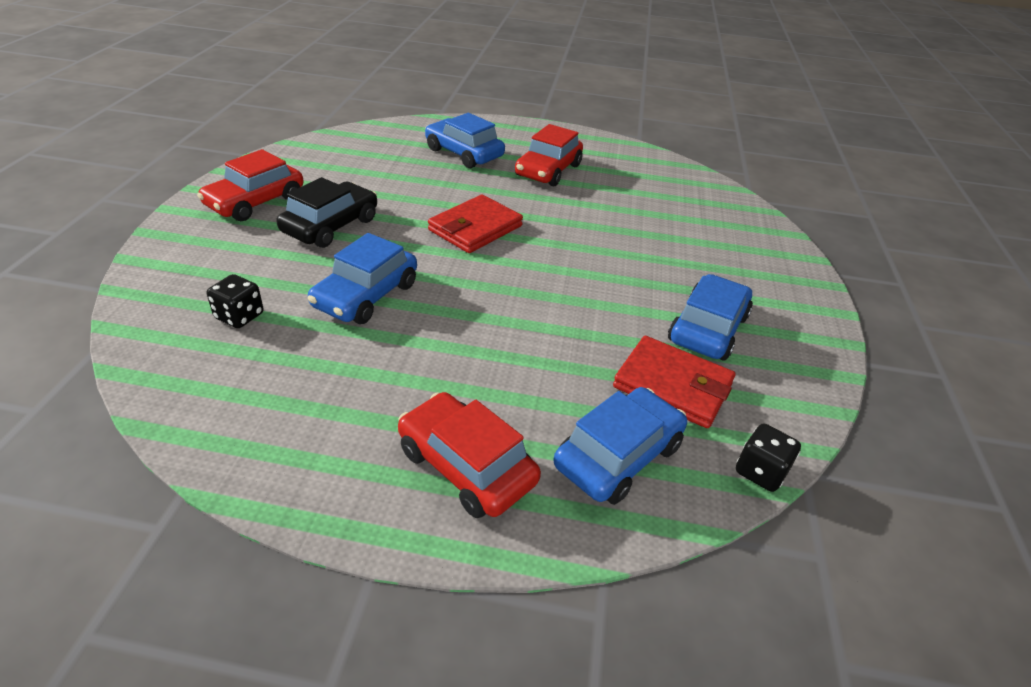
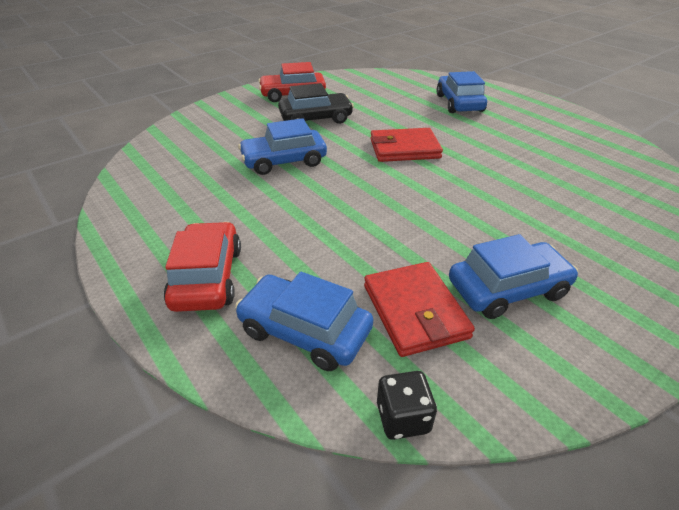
camera: 45 degrees right, 0 degrees up
black dice [207,274,263,328] -> none
red car [515,124,583,187] -> none
blue car [553,387,687,505] -> blue car turned 150 degrees counterclockwise [235,272,373,371]

